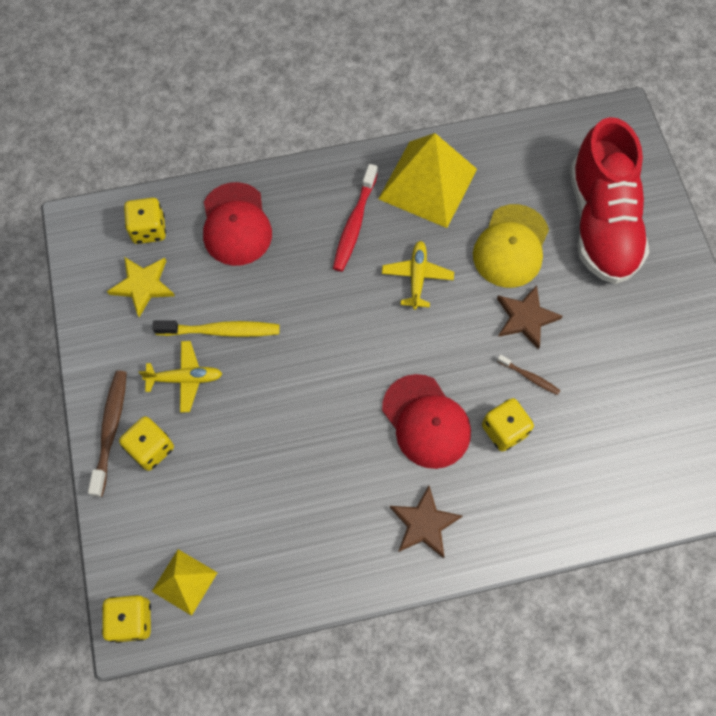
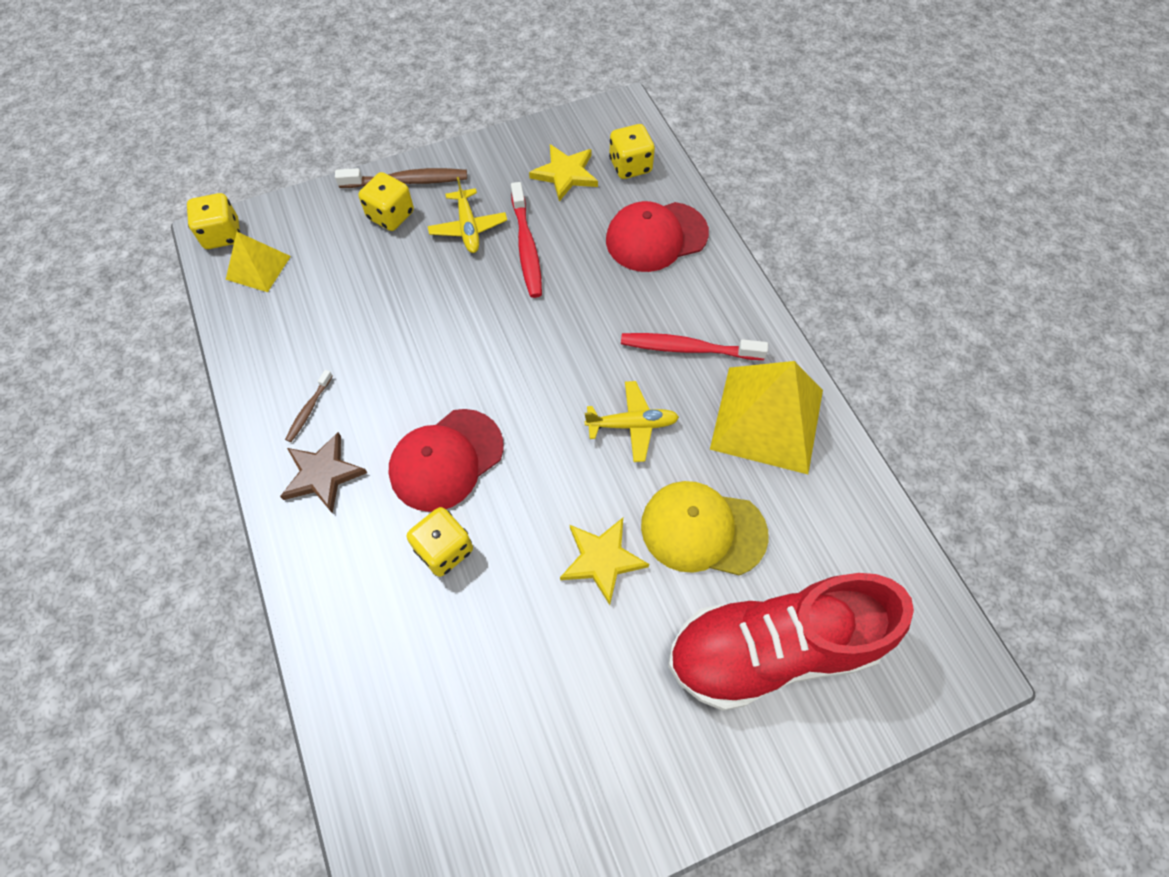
camera: 80 degrees right, 5 degrees down
yellow toothbrush [152,320,280,337] -> red toothbrush [511,182,542,298]
brown star [497,285,563,350] -> yellow star [560,518,649,605]
brown toothbrush [497,355,560,395] -> brown toothbrush moved to [285,370,333,442]

